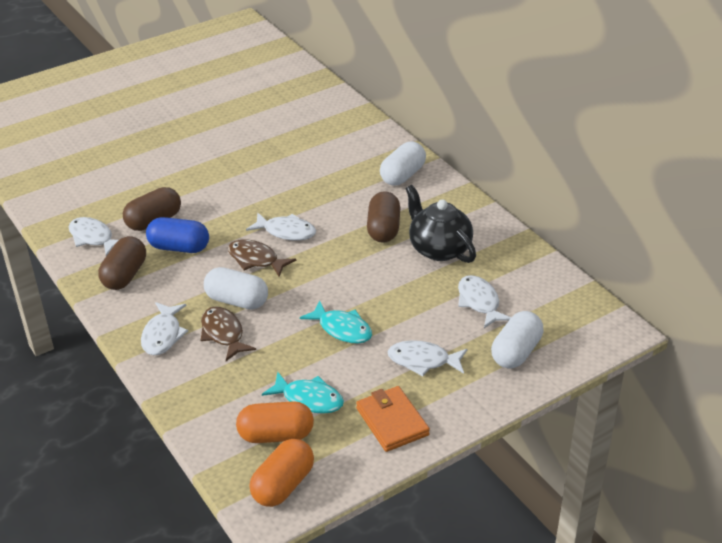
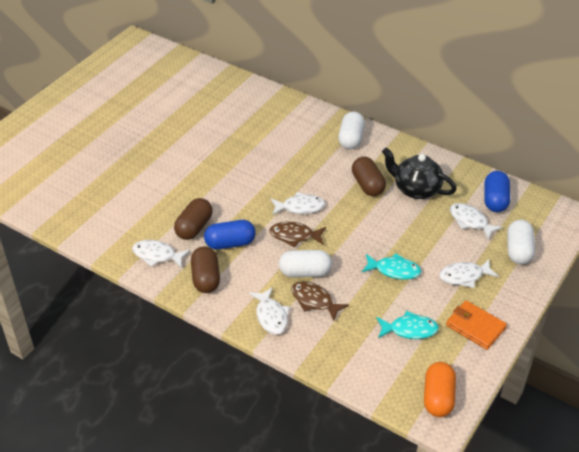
camera: 25 degrees left, 5 degrees up
orange capsule [236,401,314,443] -> none
none -> blue capsule [485,171,510,212]

